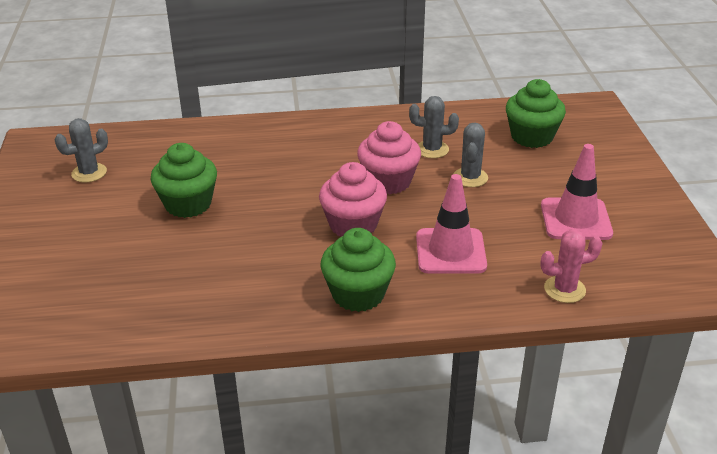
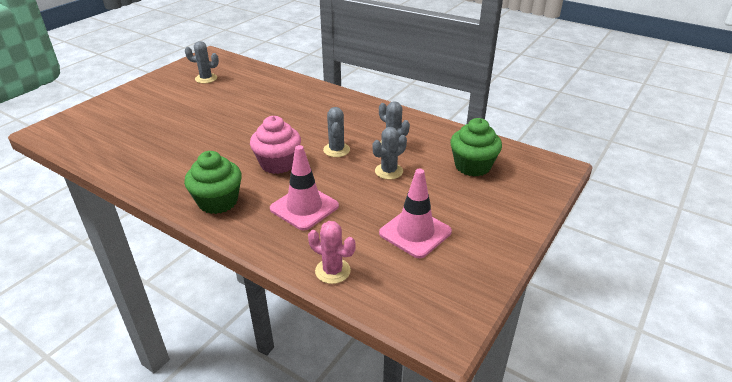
camera: 40 degrees right, 0 degrees up
green cupcake [150,143,217,218] -> none
pink cupcake [357,121,421,194] -> grey cactus [323,107,350,157]

